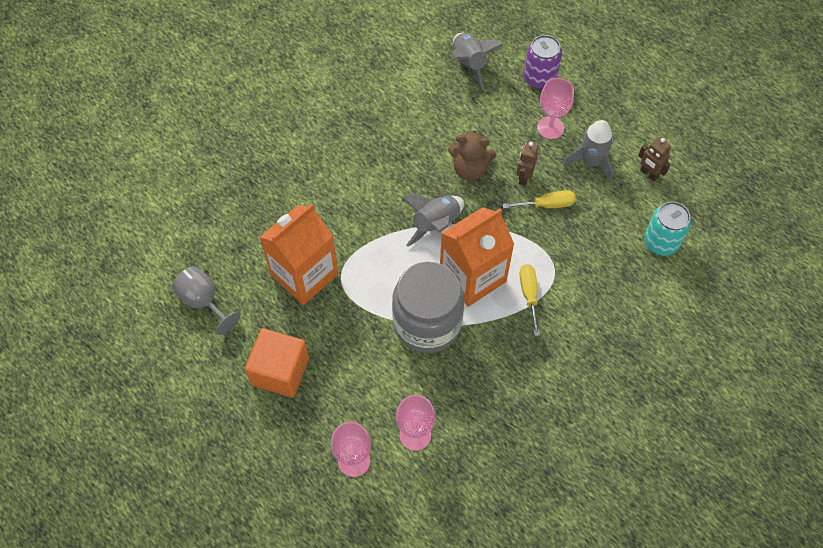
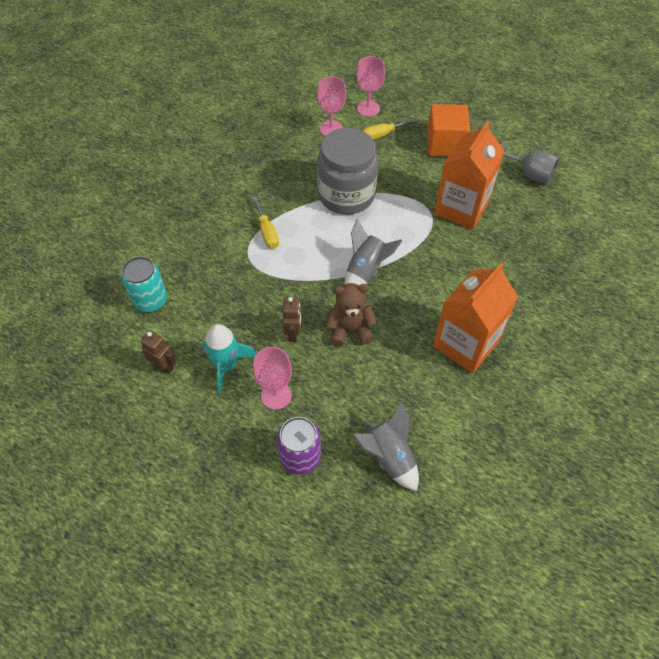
camera: 165 degrees right, 5 degrees down
orange carton [440,207,514,307] -> orange carton moved to [433,263,518,373]
yellow screwdriver [502,190,576,209] -> yellow screwdriver moved to [362,118,418,140]
grey rocket [562,120,613,182] -> turquoise rocket [202,324,256,394]

